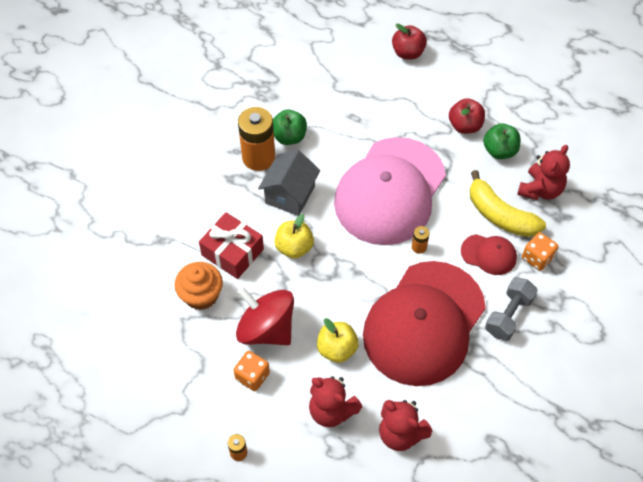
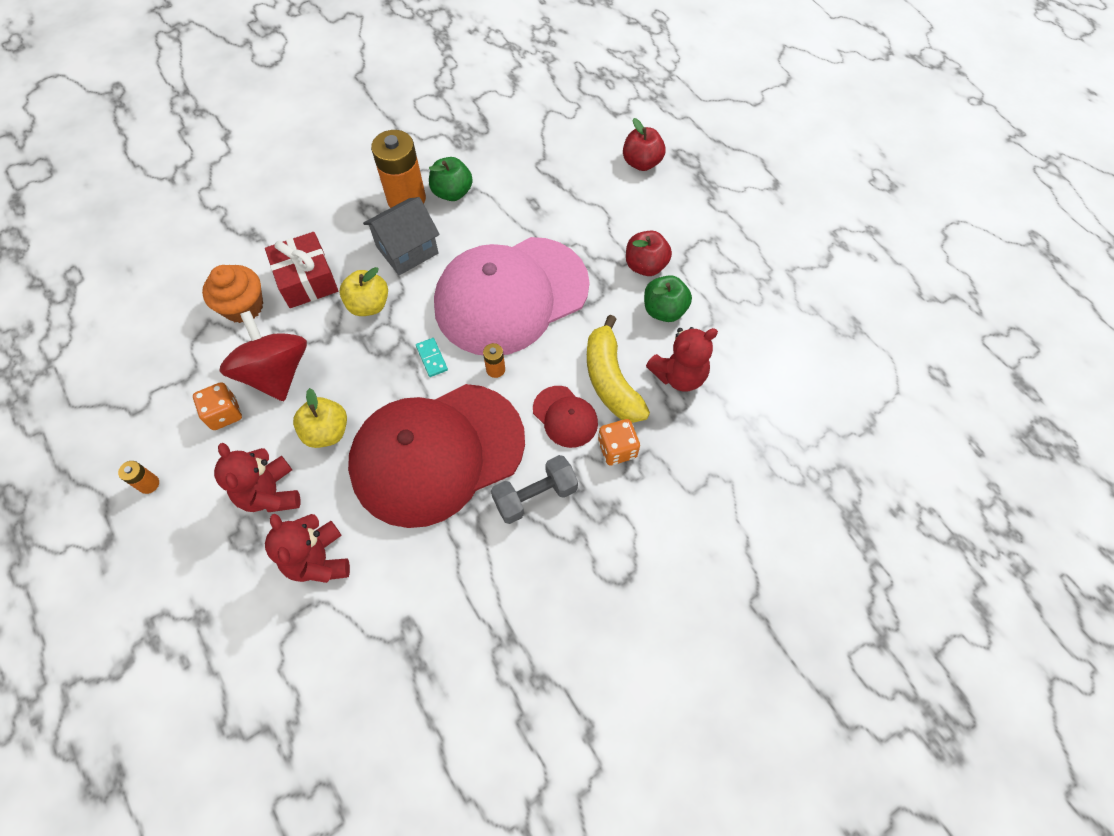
camera: 30 degrees right, 5 degrees up
none -> turquoise domino [416,338,448,377]

